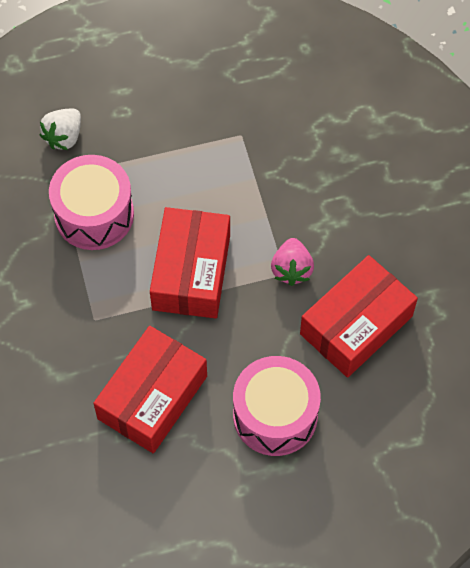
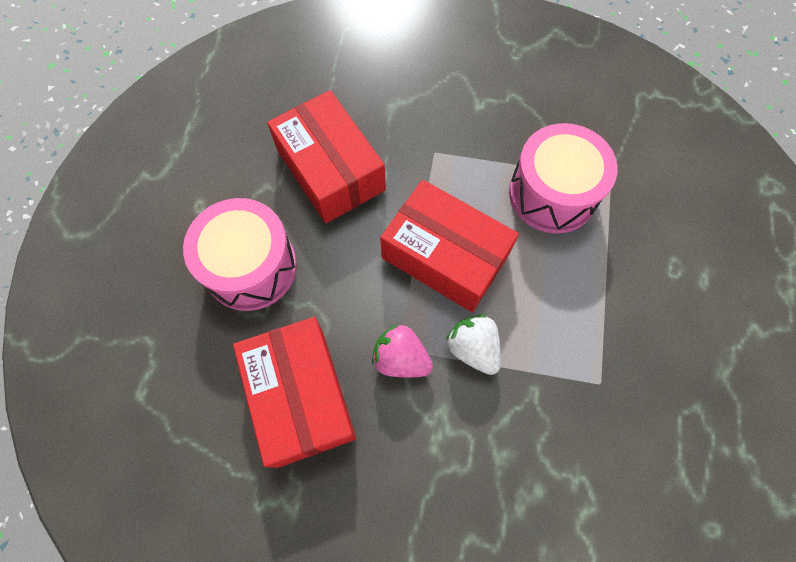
camera: 115 degrees right, 5 degrees up
white strawberry [40,109,81,150] -> white strawberry moved to [446,314,501,375]

